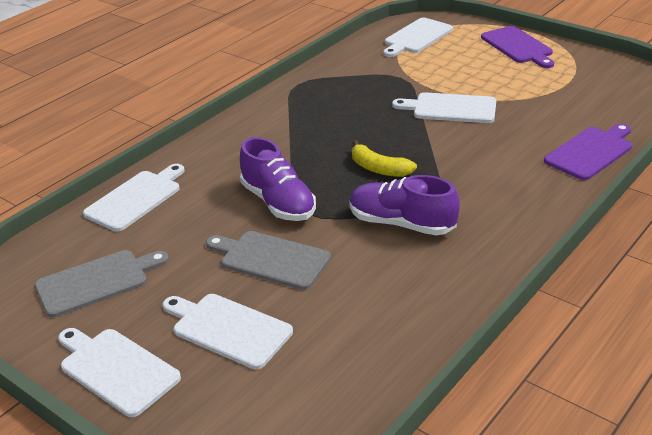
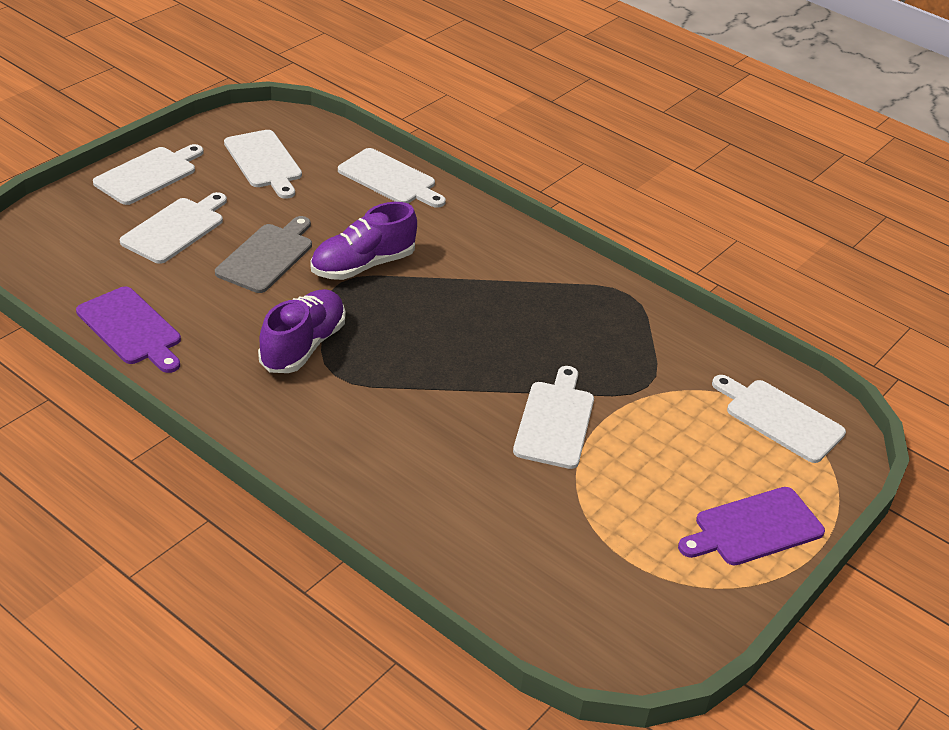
camera: 85 degrees right, 5 degrees up
grey cutting board [35,250,169,317] -> white cutting board [224,130,302,199]
yellow banana [352,140,417,177] -> none
purple cutting board [544,123,632,180] -> purple cutting board moved to [76,287,181,373]

